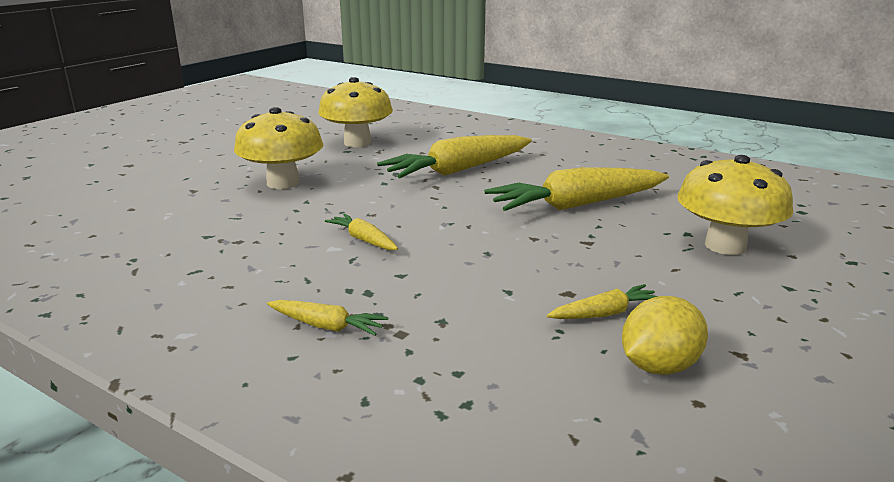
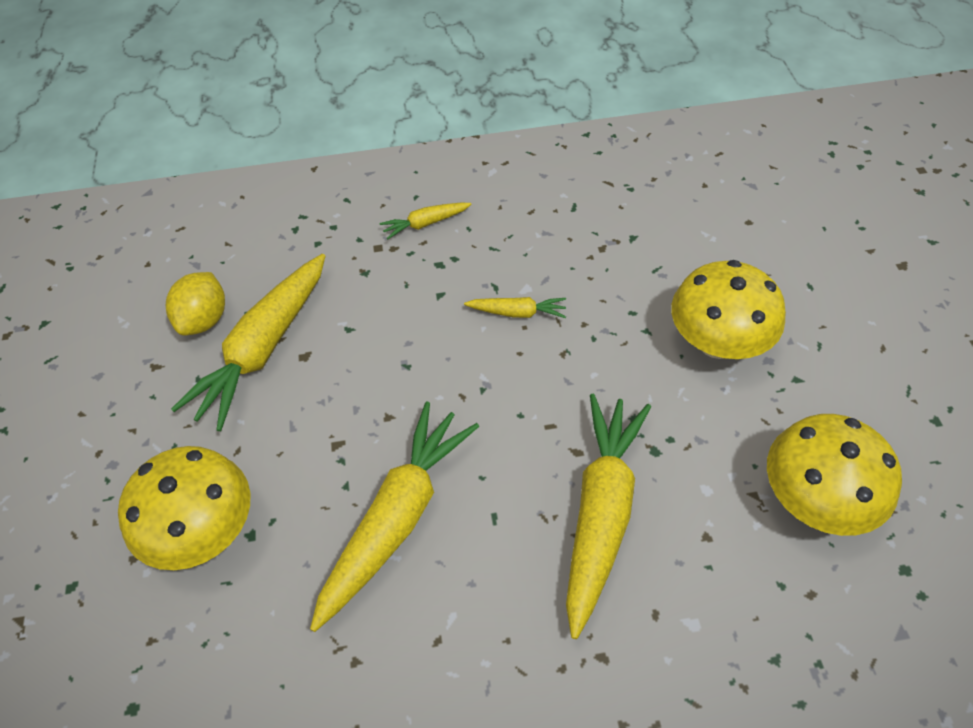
camera: 140 degrees right, 30 degrees up
yellow carrot [547,284,657,319] -> yellow carrot [171,254,325,431], size x2.14

